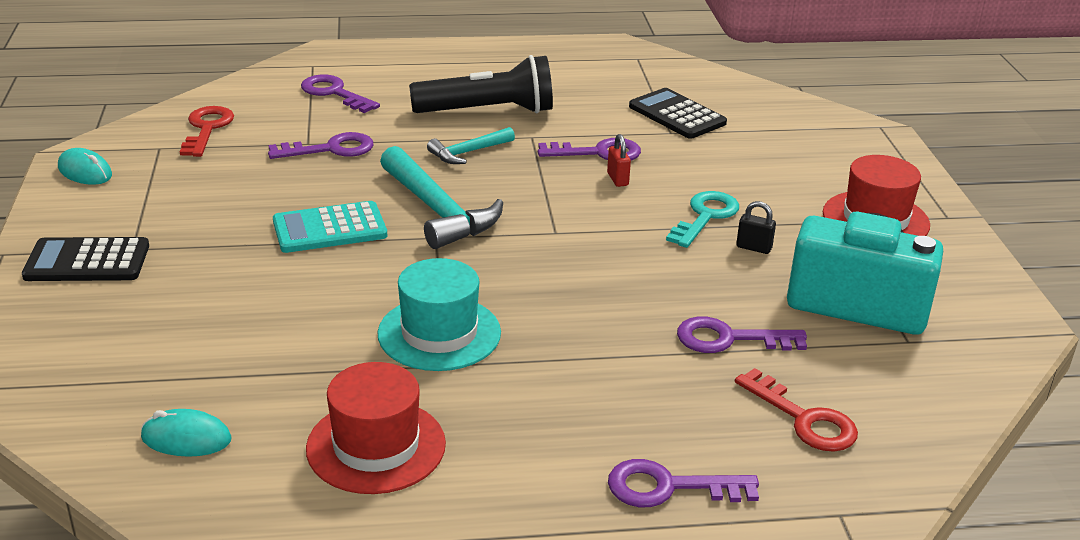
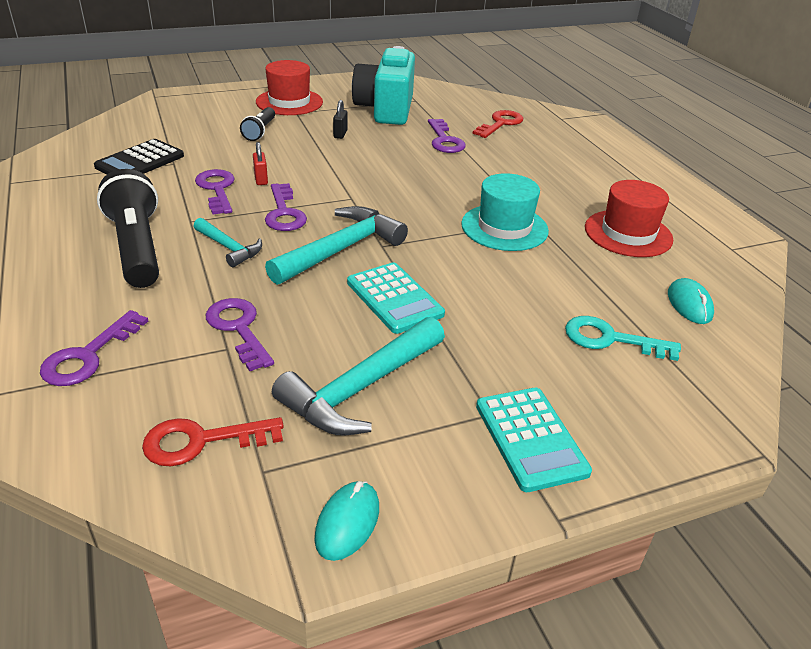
camera: 105 degrees left, 5 degrees up
black calculator [22,237,149,281] -> turquoise calculator [476,388,592,492]
red padlock [607,134,631,187] -> red padlock turned 75 degrees counterclockwise [253,142,268,185]
purple key [608,459,759,507] -> purple key moved to [265,183,307,231]
turquoise key [666,191,739,248] -> turquoise key moved to [565,316,681,361]
none -> black flashlight [240,107,275,141]
none -> turquoise hammer [272,317,445,435]

